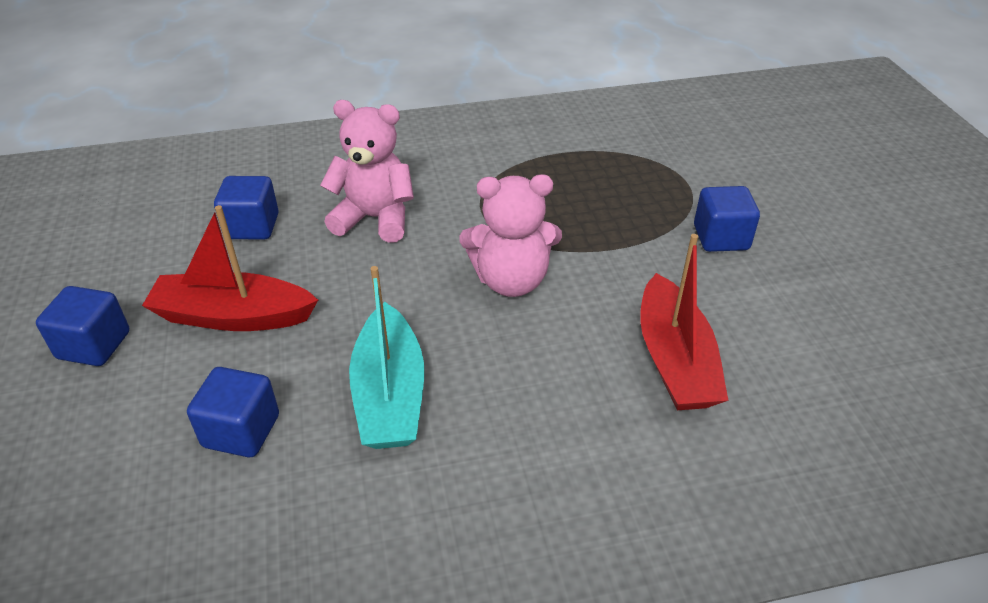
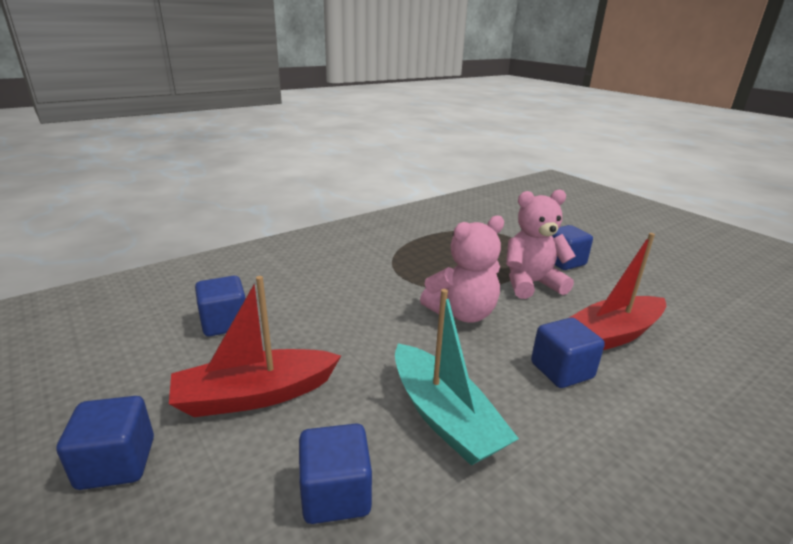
camera: 25 degrees left, 15 degrees down
pink teddy bear [320,100,414,243] -> pink teddy bear moved to [506,189,576,299]
red boat [640,234,728,410] -> red boat turned 90 degrees clockwise [569,233,666,350]
none -> blue cube [531,318,605,388]

